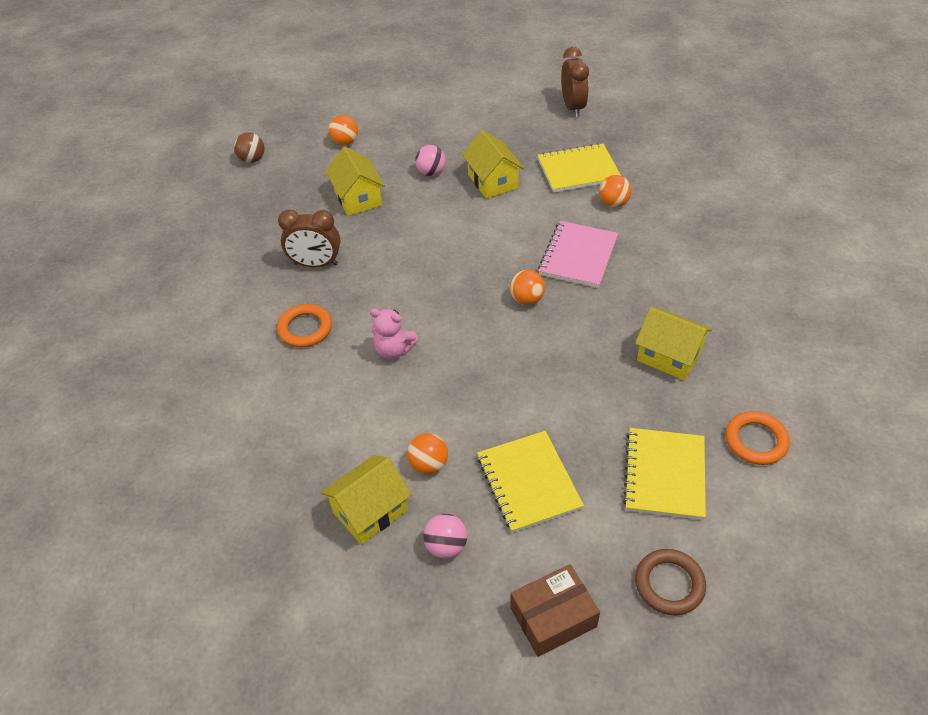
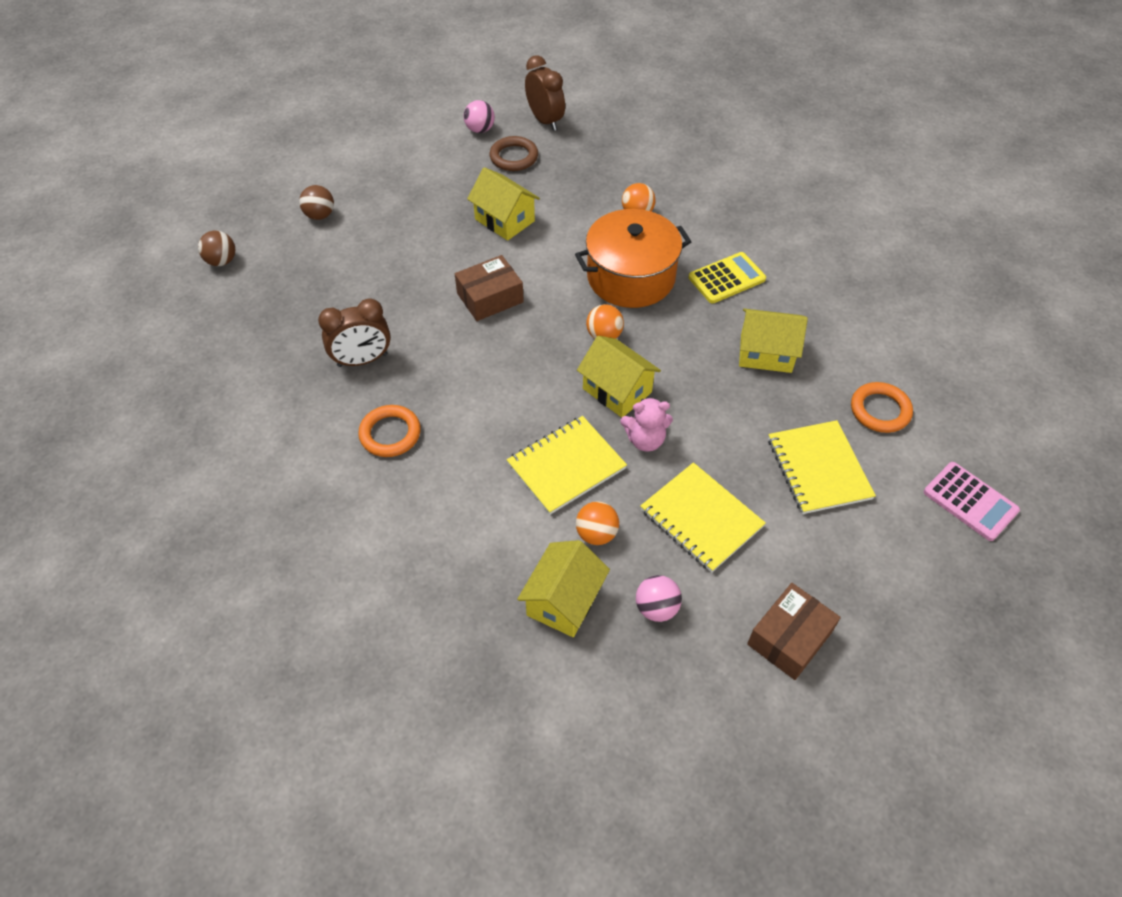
camera: 25 degrees left, 5 degrees up
yellow house [325,147,385,216] -> yellow house moved to [577,336,661,418]
orange ball [329,115,358,145] -> brown ball [299,185,334,220]
pink teddy bear [370,309,418,359] -> pink teddy bear moved to [621,397,673,452]
pink ball [415,145,446,176] -> pink ball moved to [464,100,495,133]
yellow notebook [537,143,621,193] -> yellow notebook moved to [507,416,627,515]
pink notebook [538,221,618,288] -> orange pot [575,209,691,308]
brown ring [635,549,706,615] -> brown ring moved to [489,136,538,171]
none -> brown box [455,255,524,321]
none -> yellow calculator [688,252,766,304]
none -> pink calculator [924,462,1020,541]

